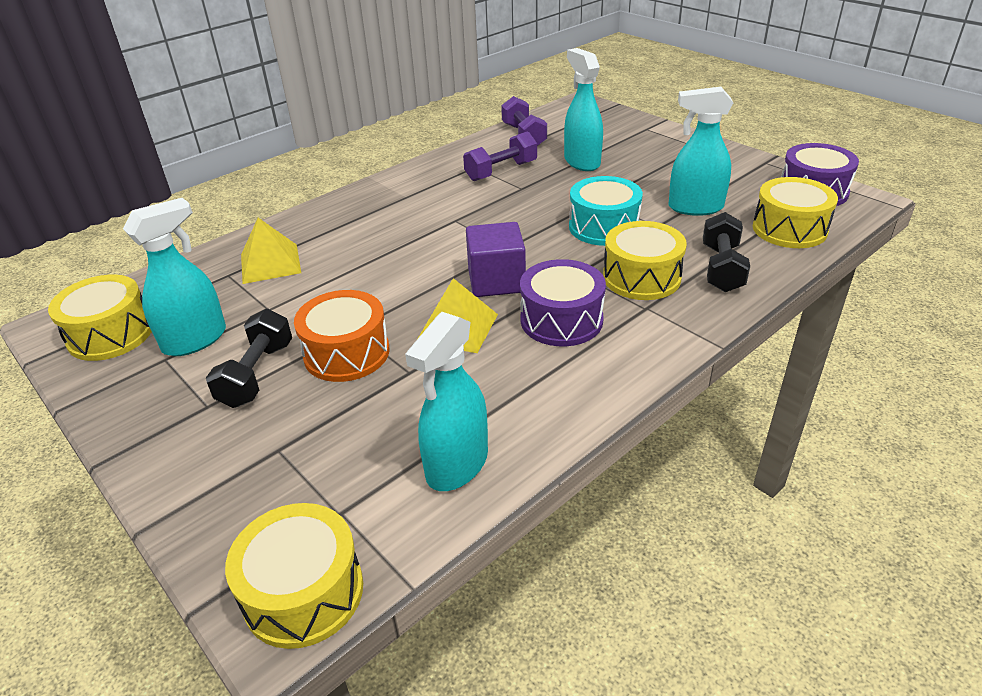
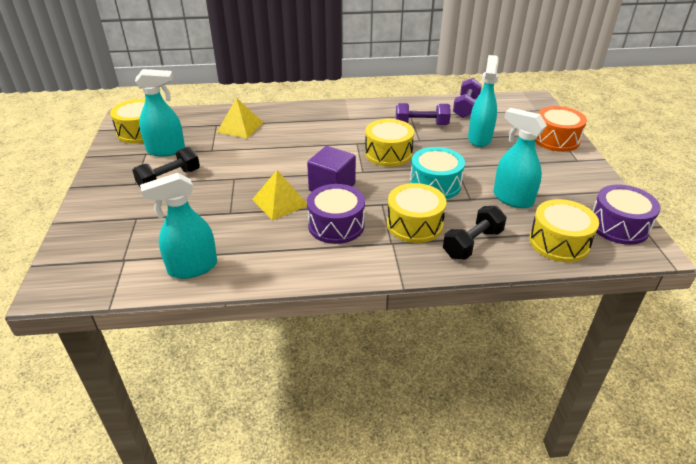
camera: 35 degrees right, 0 degrees up
yellow drum [225,503,363,649] -> yellow drum moved to [365,119,414,167]
orange drum [294,290,390,382] -> orange drum moved to [535,106,587,152]

